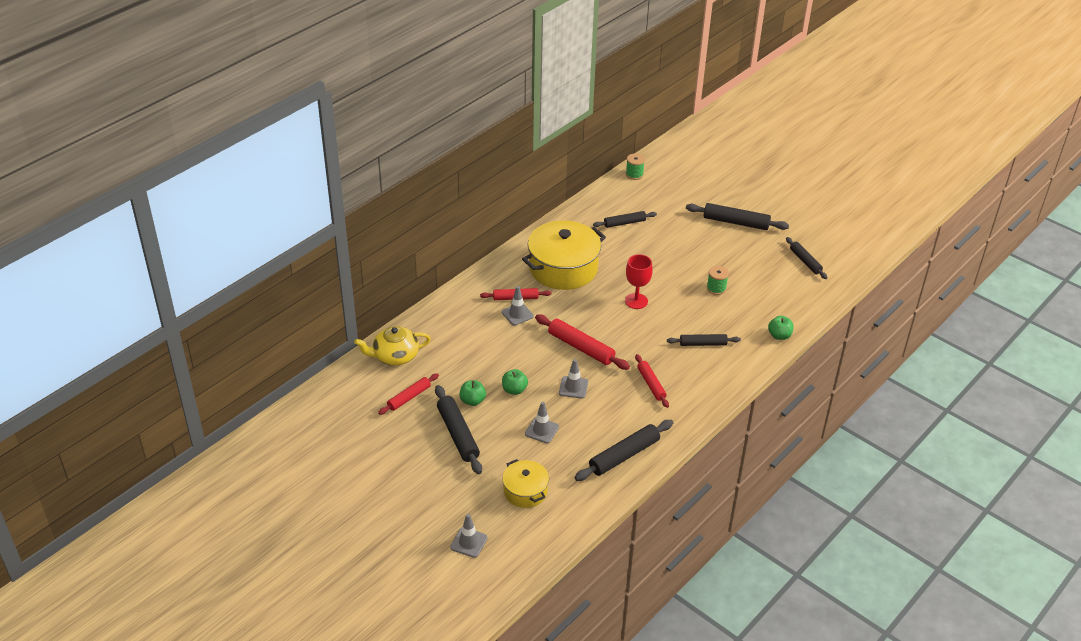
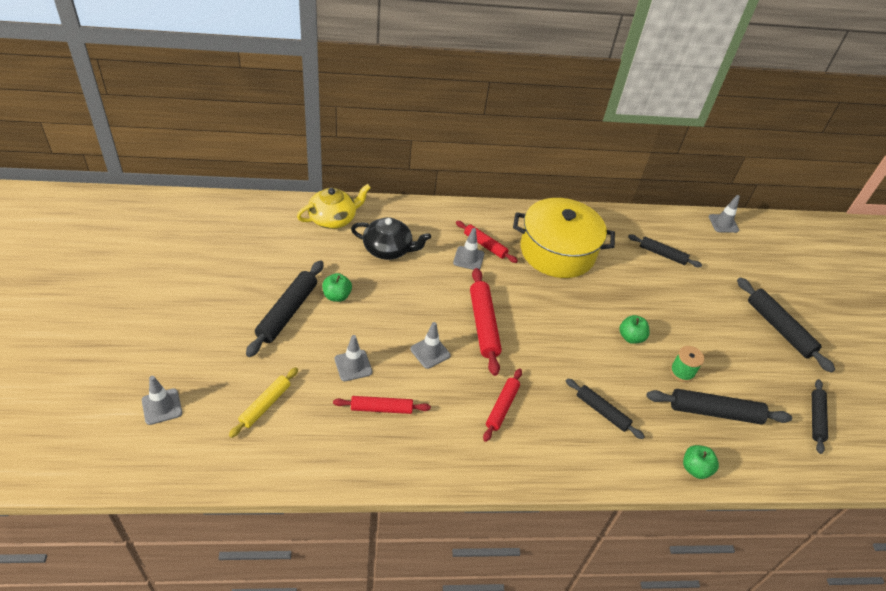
camera: 40 degrees right, 5 degrees up
yellow teapot [354,326,431,366] -> yellow teapot turned 120 degrees clockwise [297,184,371,229]
red rolling pin [378,373,439,415] -> red rolling pin moved to [333,396,431,414]
green apple [502,369,528,395] -> green apple moved to [619,315,650,344]
yellow pot [502,459,549,508] -> yellow rolling pin [229,367,298,438]
black rolling pin [574,420,673,481] -> black rolling pin moved to [647,389,792,425]
red goblet [625,254,653,309] -> none
green spool [626,153,645,180] -> grey traffic cone [709,195,740,233]
none -> black teapot [351,217,431,260]

